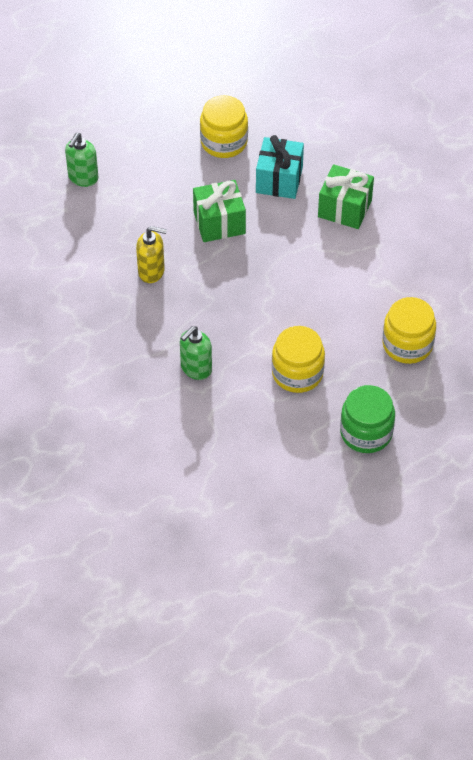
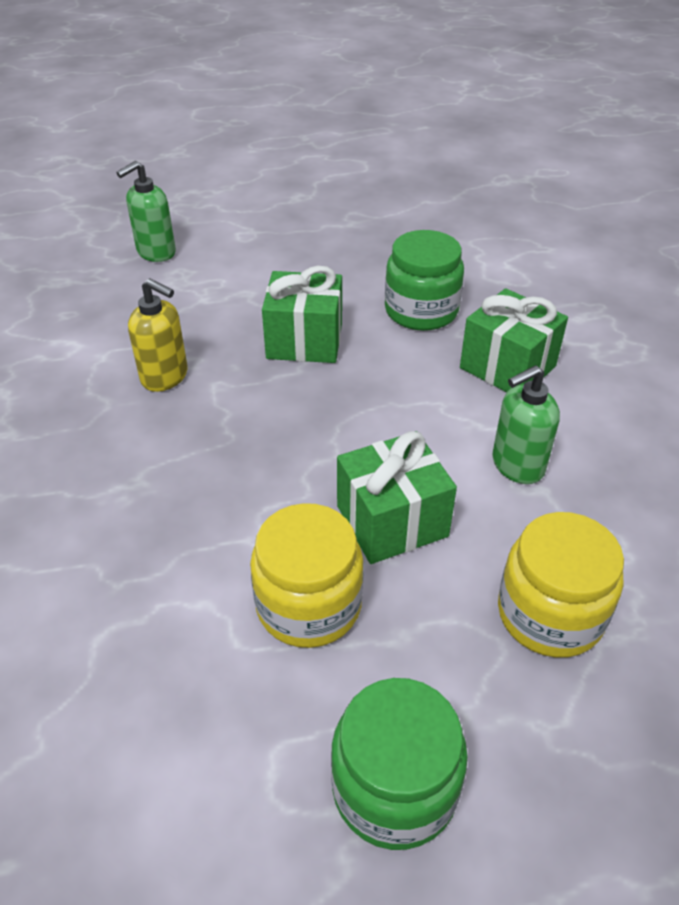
camera: 20 degrees right, 10 degrees down
green soap dispenser [180,326,212,380] -> green soap dispenser moved to [492,365,560,484]
yellow jar [200,95,248,158] -> none
turquoise gift [256,135,304,199] -> green jar [385,230,464,331]
none -> green gift [337,431,457,564]

